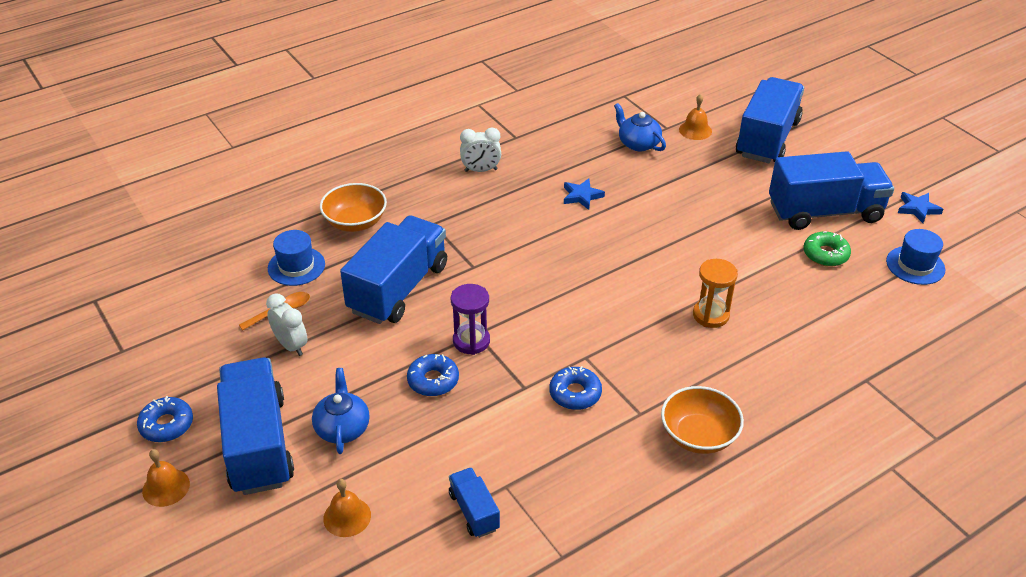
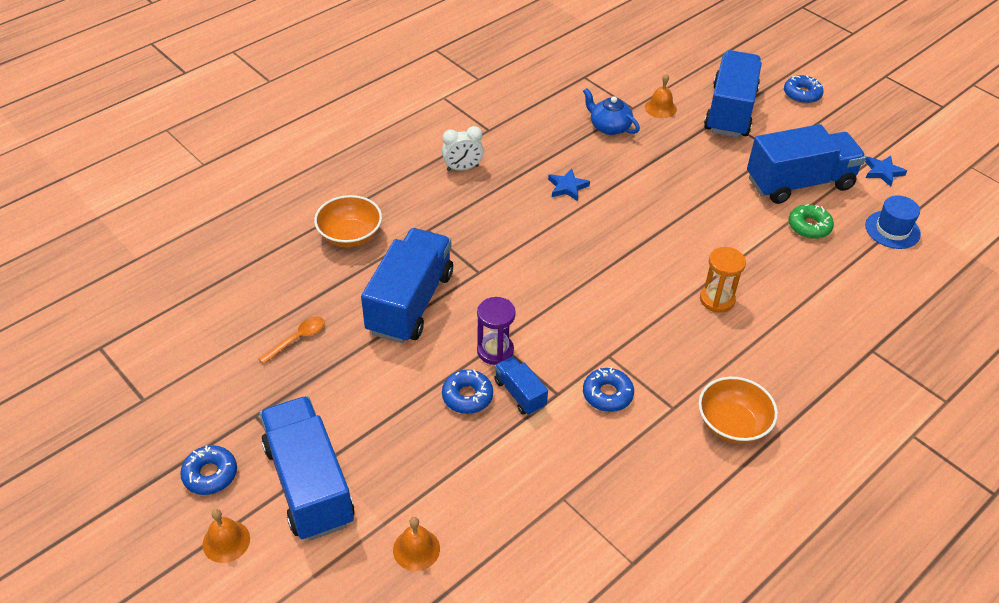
camera: 10 degrees left, 5 degrees up
white clock [266,293,308,356] -> none
blue hat [268,230,325,286] -> none
blue teapot [312,368,370,454] -> none
blue truck [449,467,500,538] -> blue truck moved to [494,356,548,415]
none -> blue donut [784,75,823,104]

